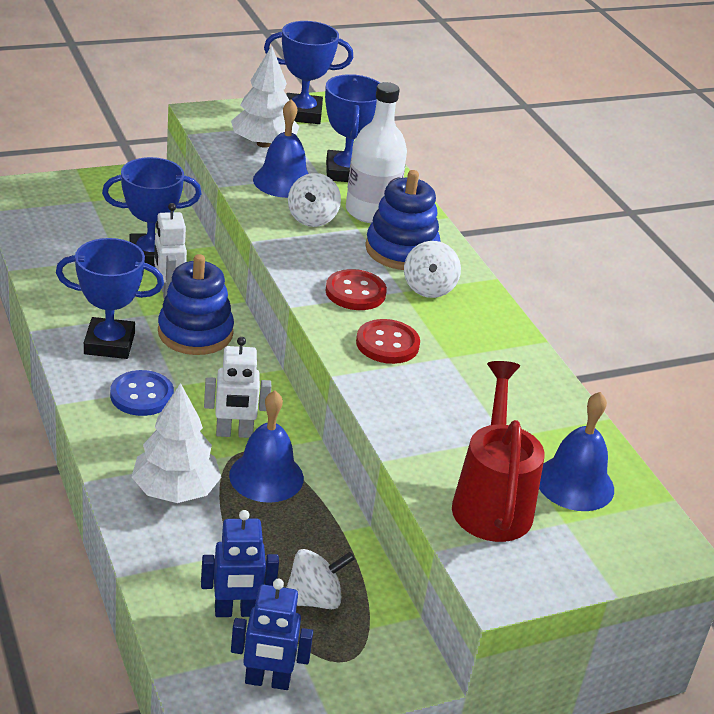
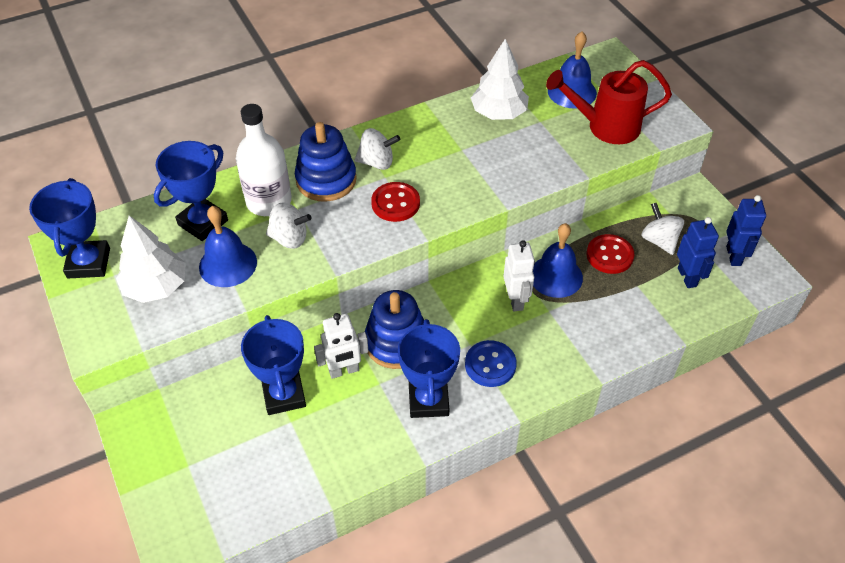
camera: 90 degrees left, 15 degrees up
white tree [132,383,221,503] -> white tree moved to [471,39,529,120]
blue trophy [325,74,380,182] -> blue trophy turned 45 degrees counterclockwise [154,141,228,241]
red button [356,319,420,364] -> red button moved to [586,234,634,274]

